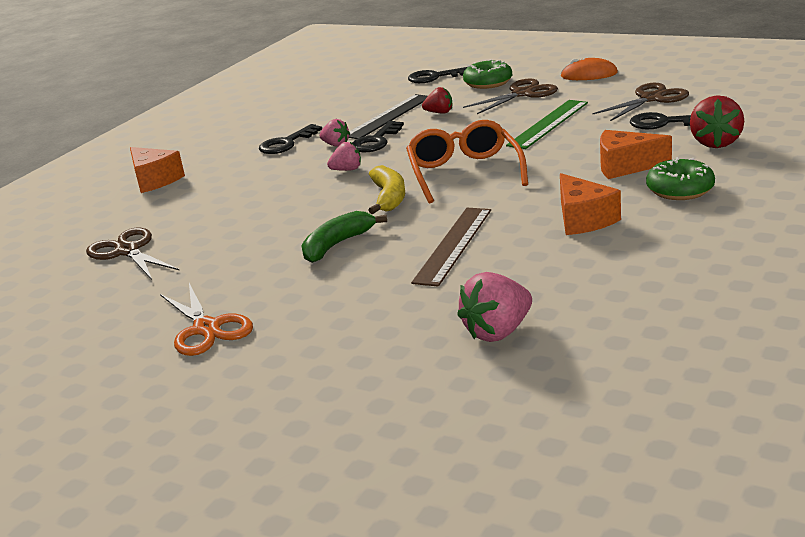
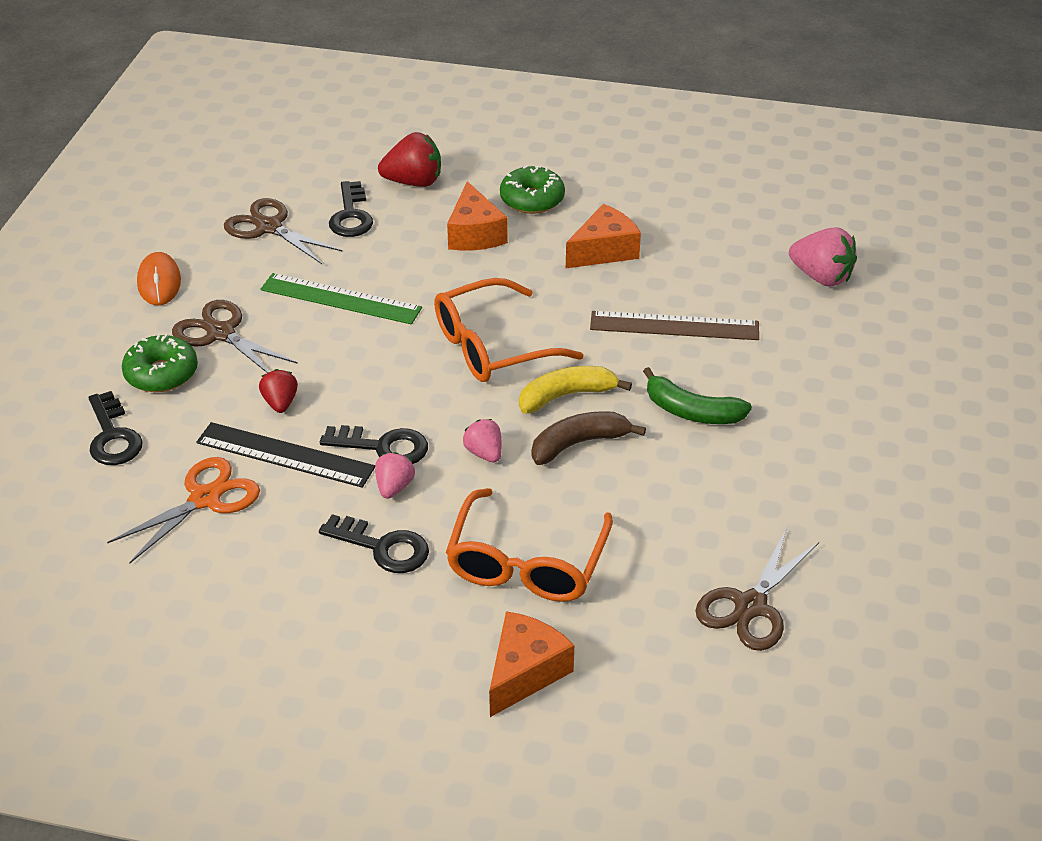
camera: 110 degrees left, 15 degrees up
orange scissors [160,283,253,356] -> orange scissors moved to [107,457,260,563]
none -> orange glasses [446,488,613,602]
none -> brown banana [532,411,646,465]

